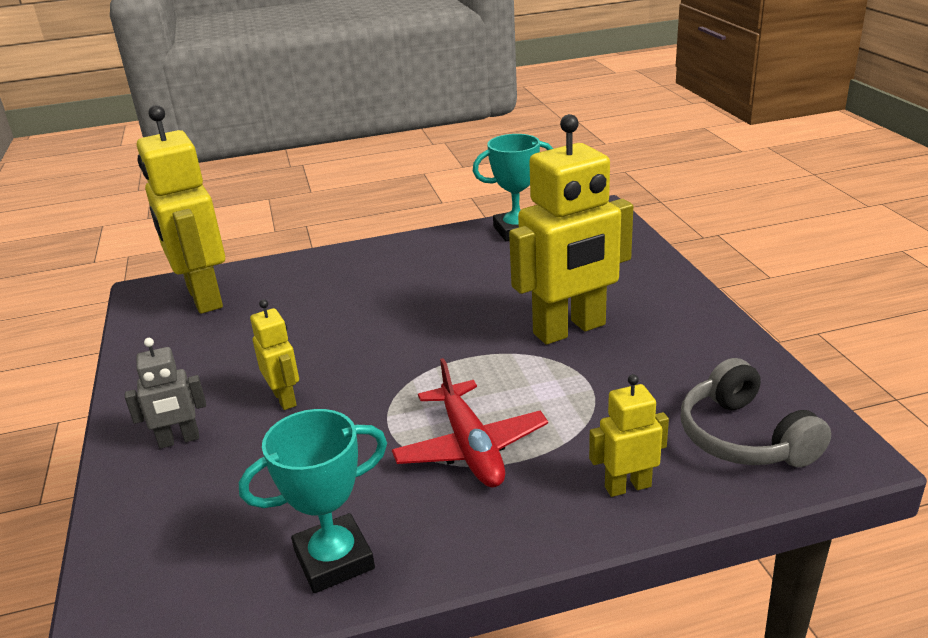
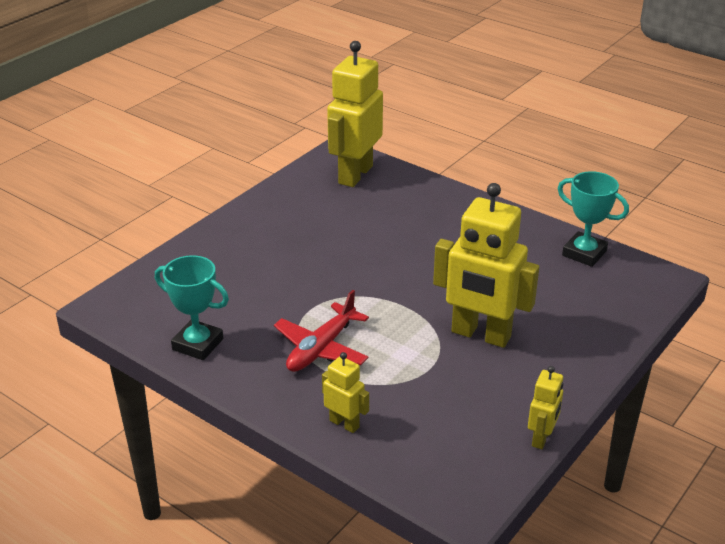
camera: 50 degrees right, 5 degrees up
grey robot [125,338,206,449] -> none
yellow robot [250,299,299,410] -> yellow robot moved to [528,366,563,449]
grey headphones [681,358,831,467] -> none

